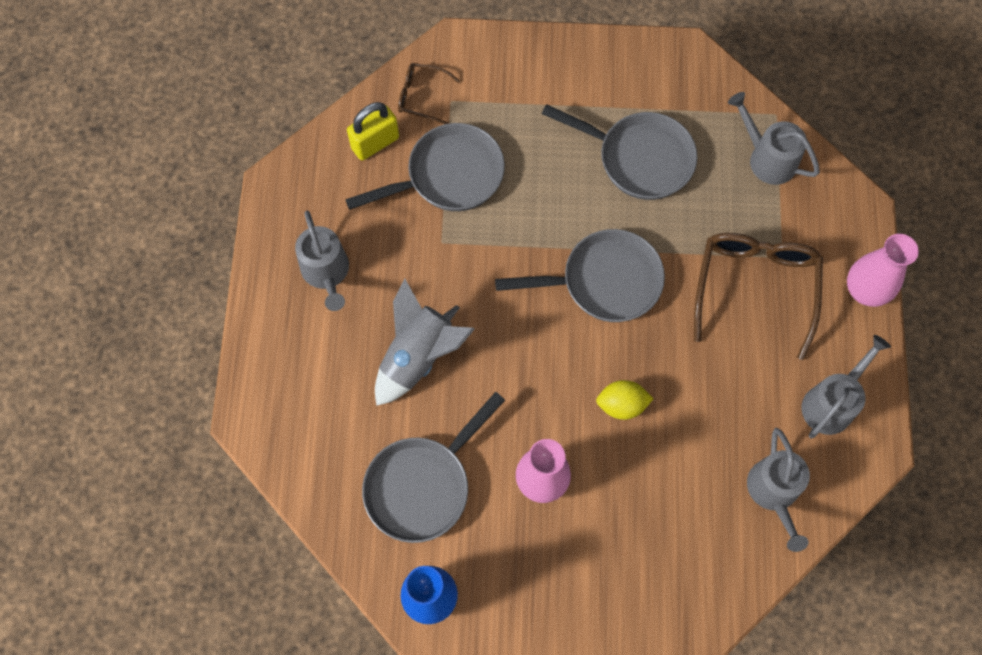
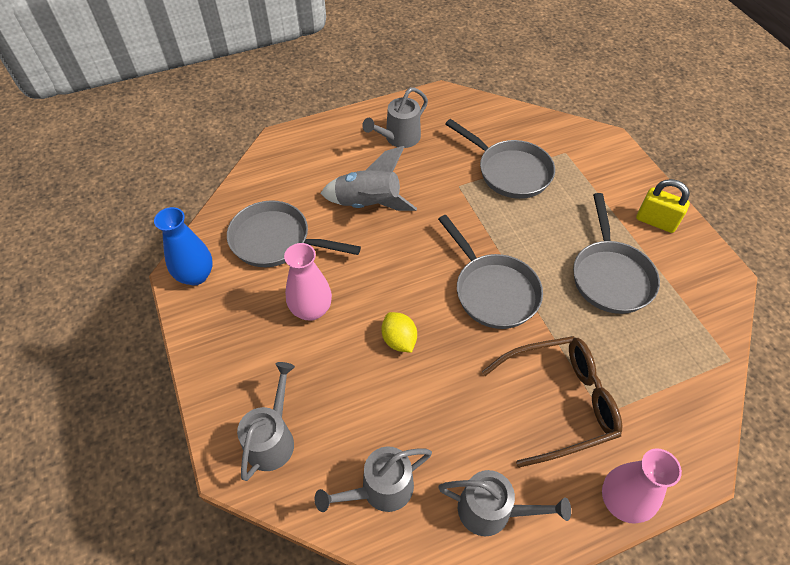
camera: 65 degrees right, 15 degrees down
yellow padlock [347,102,399,160] -> yellow padlock moved to [636,179,690,233]
brown glasses [398,63,460,124] -> none
grey watering can [728,92,820,185] -> grey watering can moved to [237,362,295,481]

